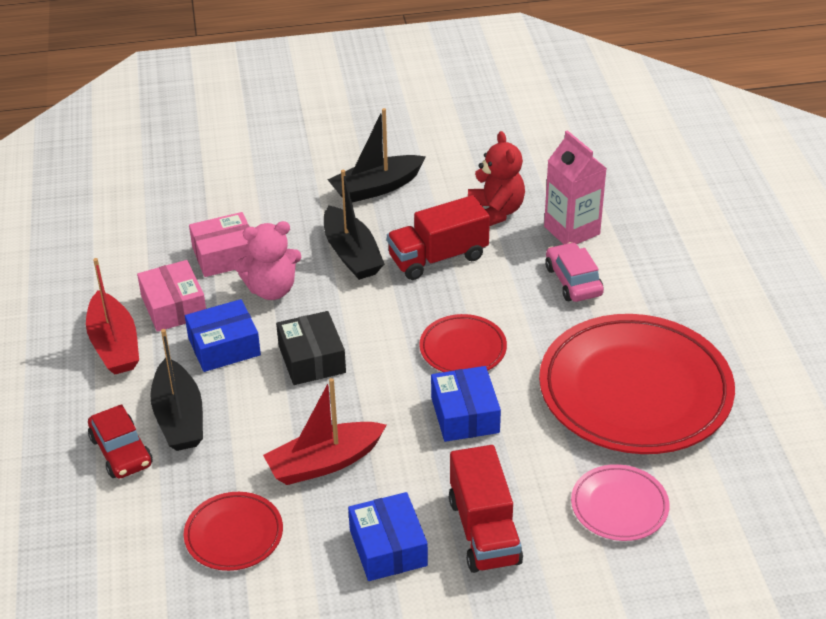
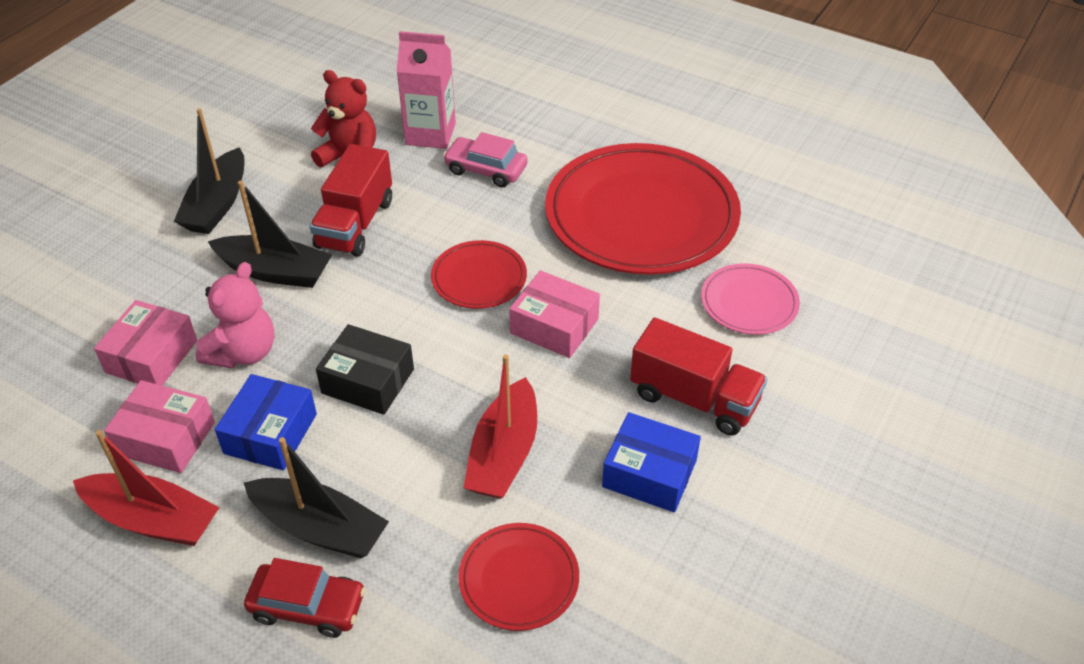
camera: 50 degrees left, 5 degrees up
blue box [431,366,501,442] -> pink box [509,270,600,358]

